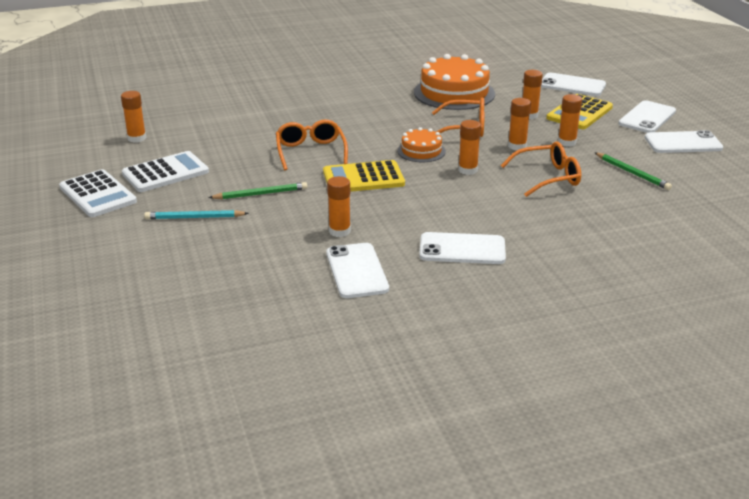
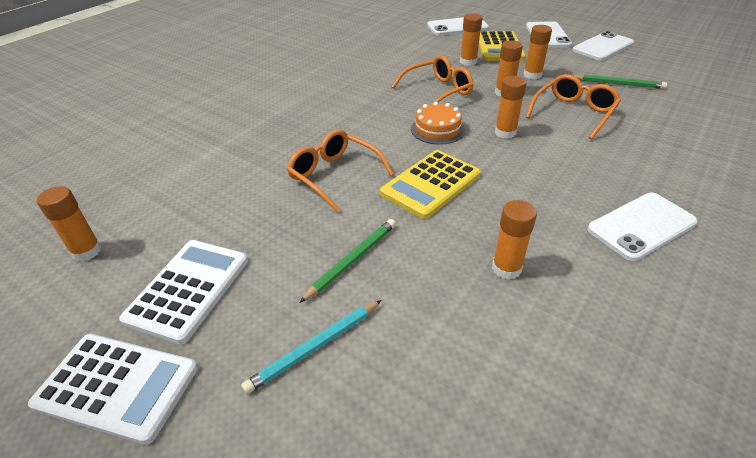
camera: 35 degrees left, 10 degrees up
white phone [326,243,389,298] -> none
orange cake [414,54,495,110] -> none

